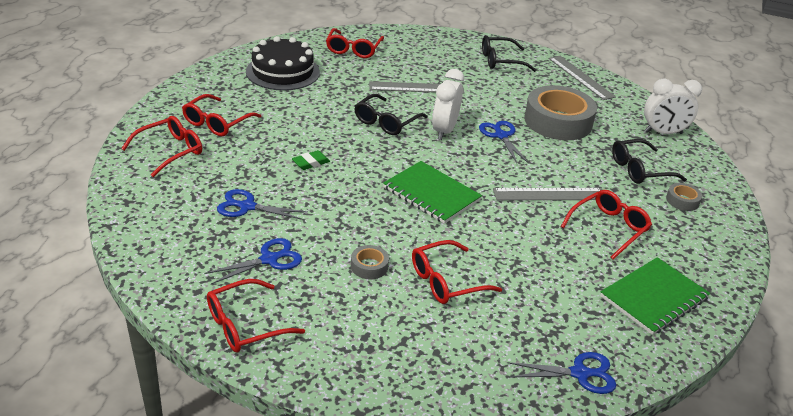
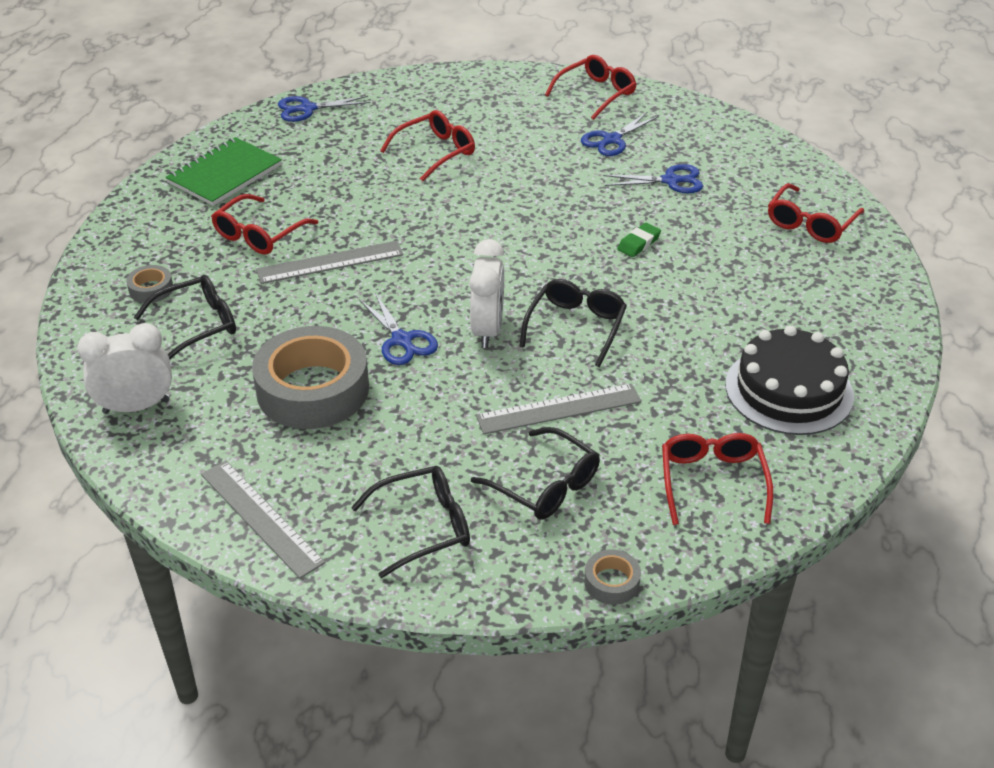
camera: 170 degrees right, 5 degrees up
red glasses [182,94,261,136] -> none
grey tape [351,245,389,280] -> grey tape moved to [584,549,641,605]
green notebook [383,161,482,224] -> none
none -> black glasses [471,427,600,520]

